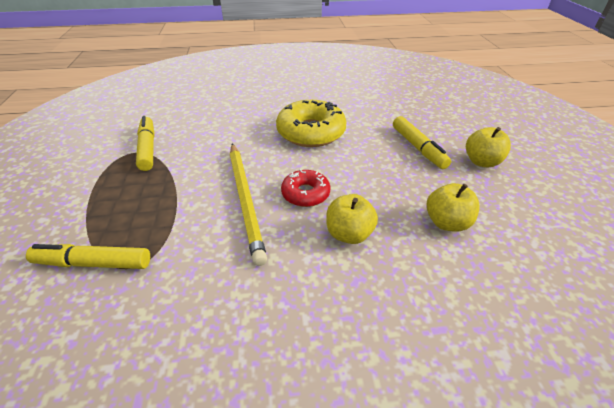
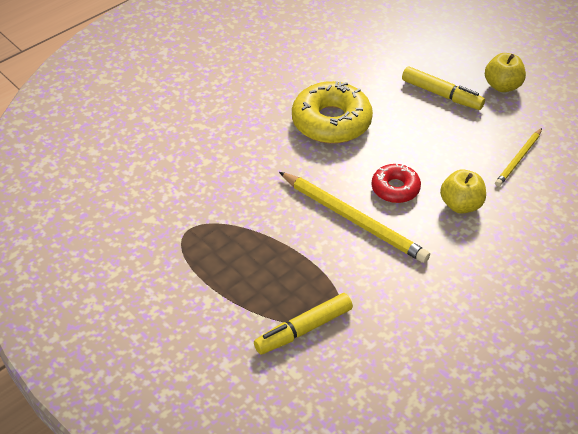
camera: 35 degrees left, 5 degrees up
yellow marker [136,116,155,171] -> none
yellow apple [427,183,480,232] -> yellow pencil [495,128,542,187]

